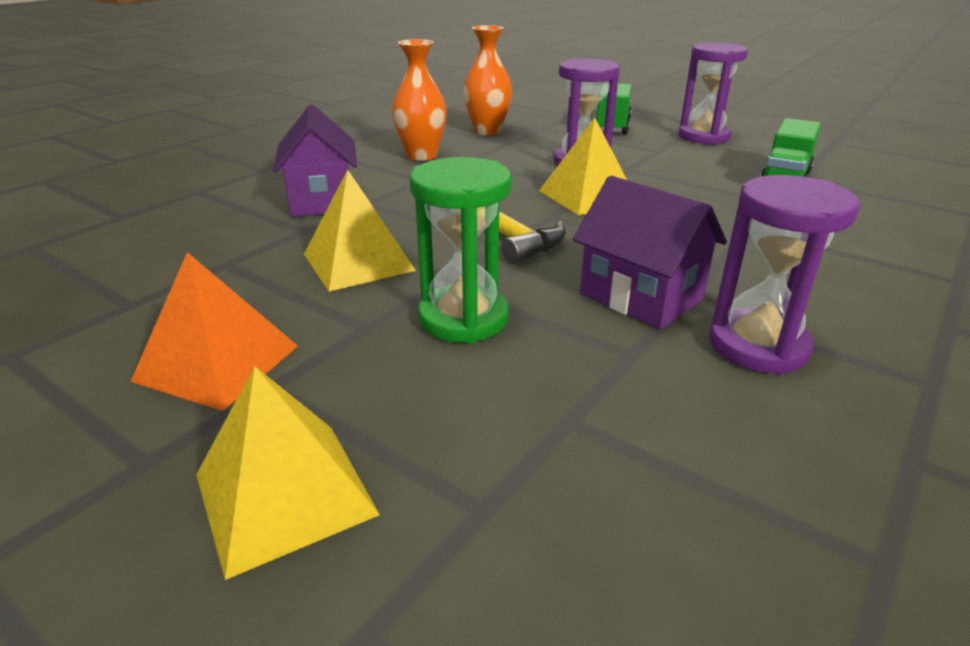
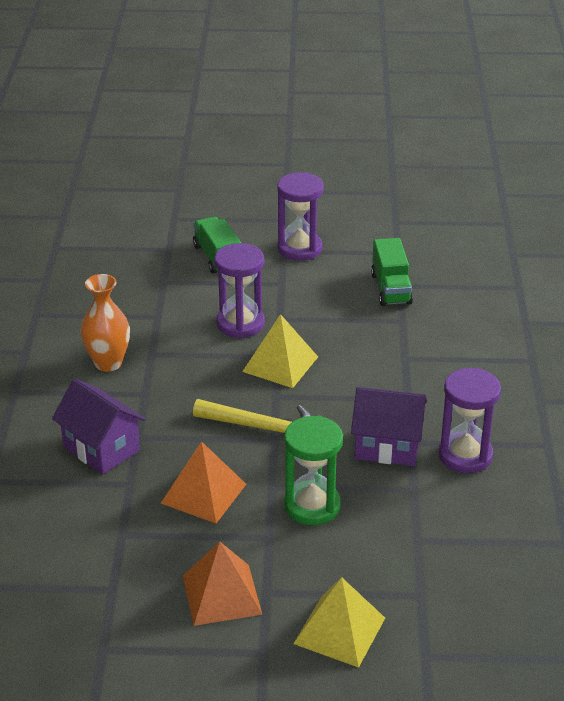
camera: 35 degrees left, 5 degrees up
yellow pyramid [304,170,416,292] -> orange pyramid [161,441,246,523]
orange vase [463,25,512,135] -> none

